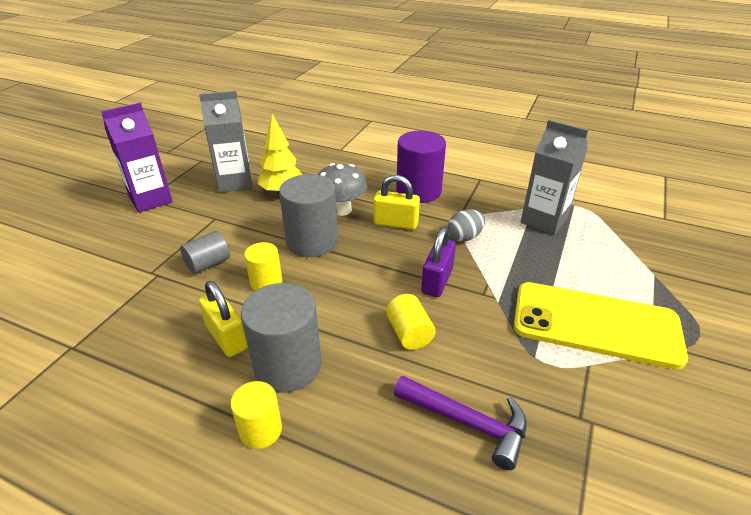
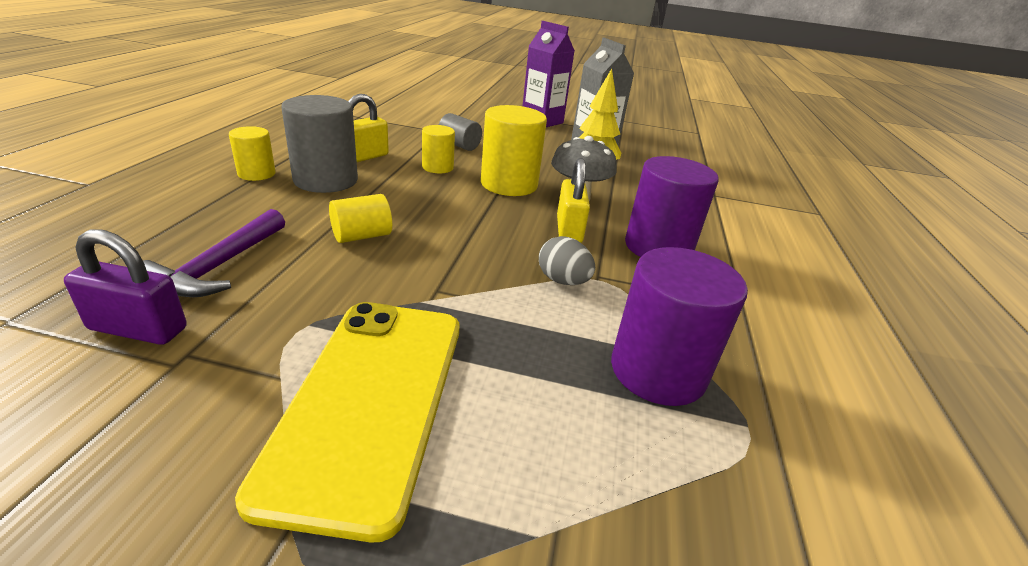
camera: 75 degrees right, 5 degrees down
grey cylinder [279,174,338,257] -> yellow cylinder [481,105,547,196]
purple padlock [421,227,456,297] -> purple padlock moved to [64,229,187,345]
grey carton [521,120,588,235] -> purple cylinder [611,247,748,406]

